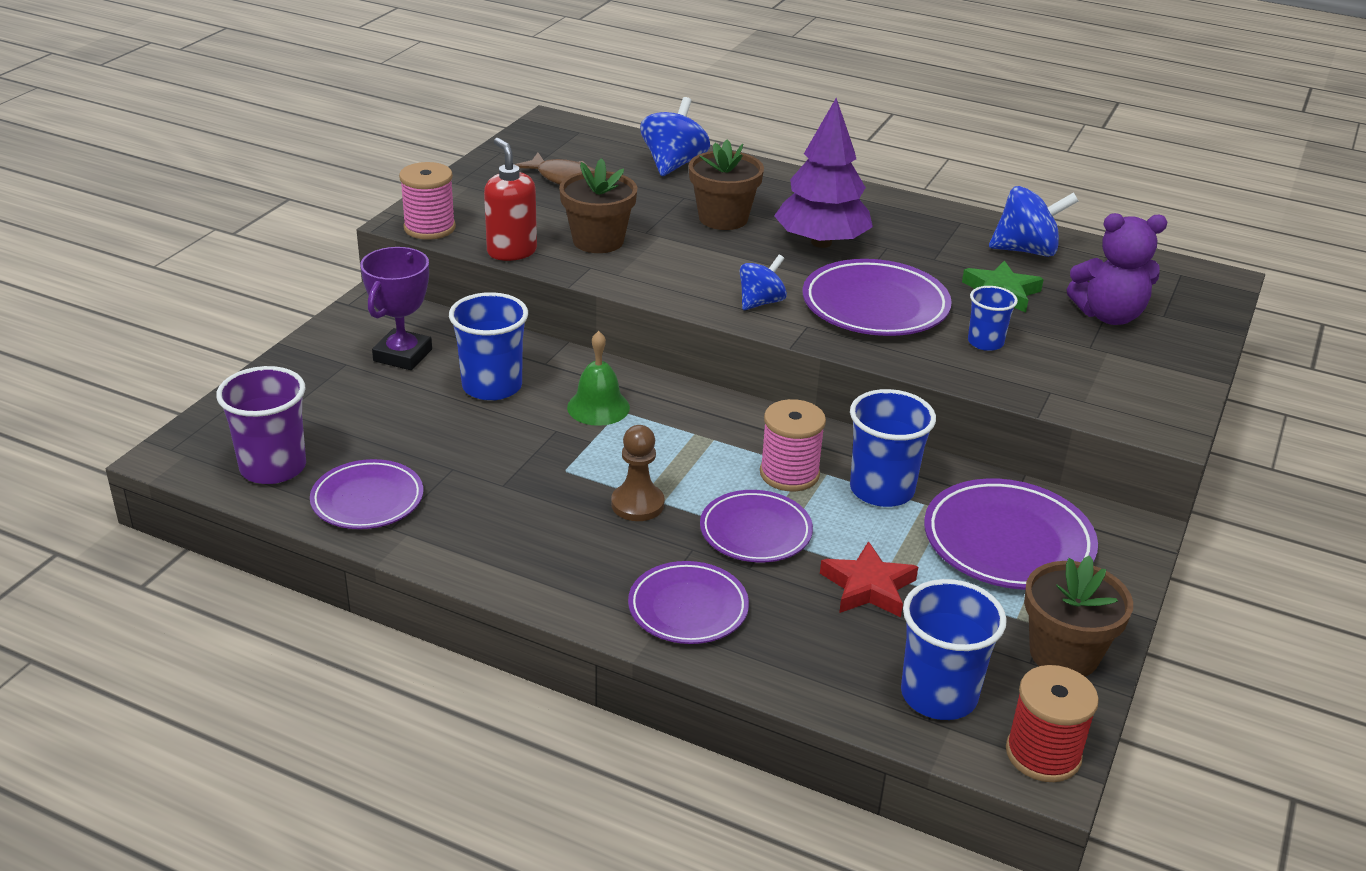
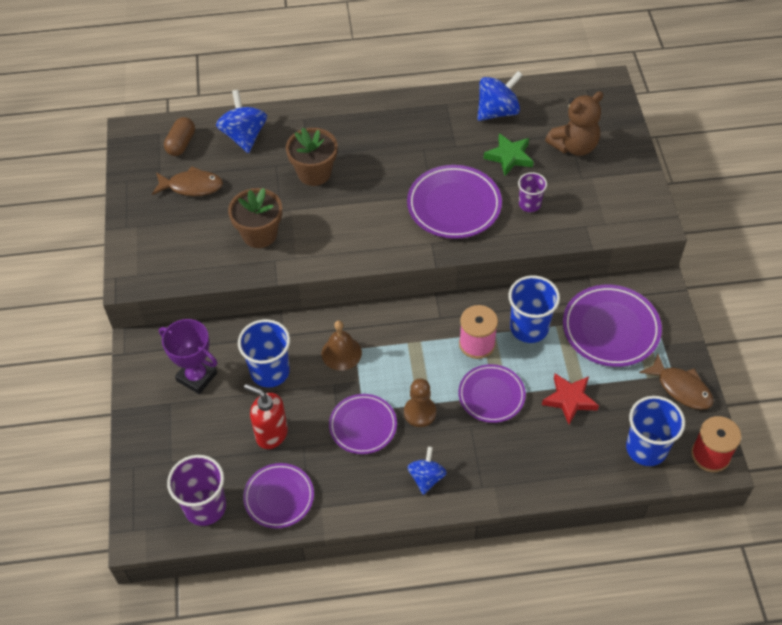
camera: 30 degrees left, 20 degrees up
purple trophy [360,247,432,370] -> purple trophy turned 45 degrees counterclockwise [159,319,217,394]
pink spool [399,162,456,240] -> none
red soap dispenser [484,138,537,261] -> red soap dispenser moved to [244,384,288,449]
green bell [567,331,630,426] -> brown bell [322,321,362,371]
purple plate [628,561,749,644] -> purple plate moved to [329,394,397,454]
blue spinning top [739,254,787,310] -> blue spinning top moved to [407,447,447,495]
purple tree [774,98,873,248] -> none
blue cup [968,286,1018,351] -> purple cup [518,172,547,212]
brown flower pot [1024,555,1133,676] -> brown fish [639,353,714,410]
purple teddy bear [1067,213,1168,325] -> brown teddy bear [545,91,603,156]
none -> brown capsule [164,117,195,156]

